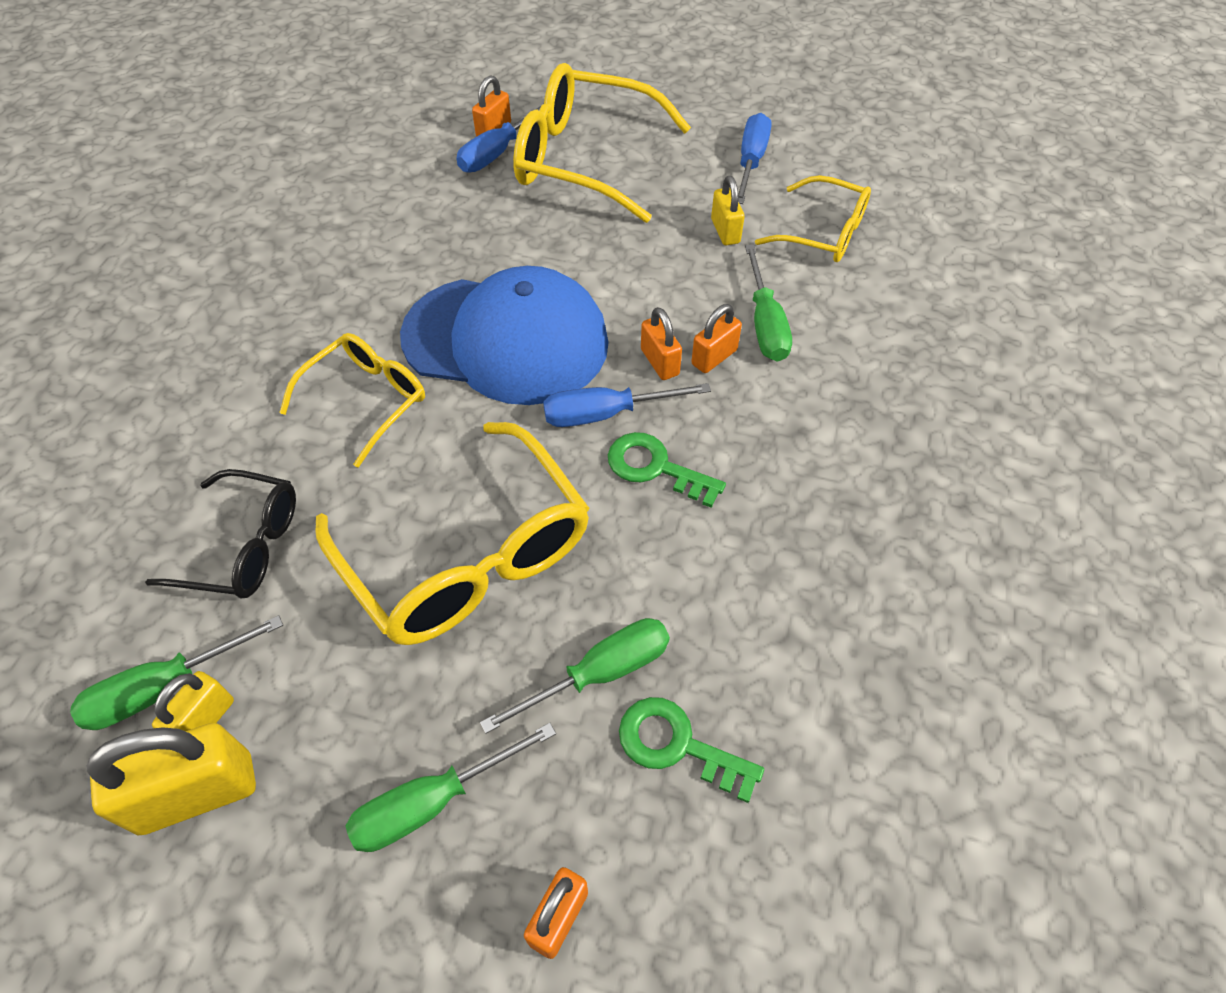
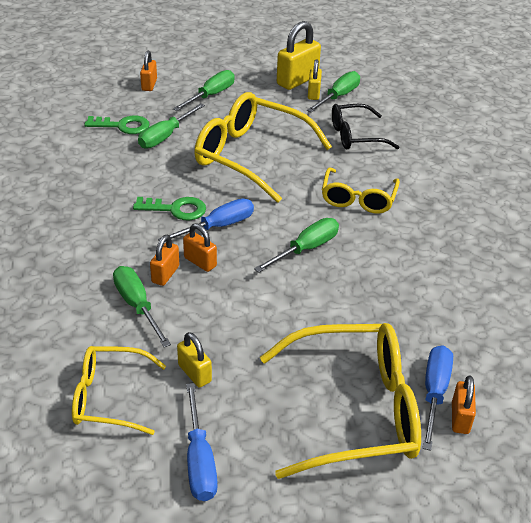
camera: 155 degrees right, 15 degrees down
blue cap [400,266,609,405] -> green screwdriver [254,218,339,273]

